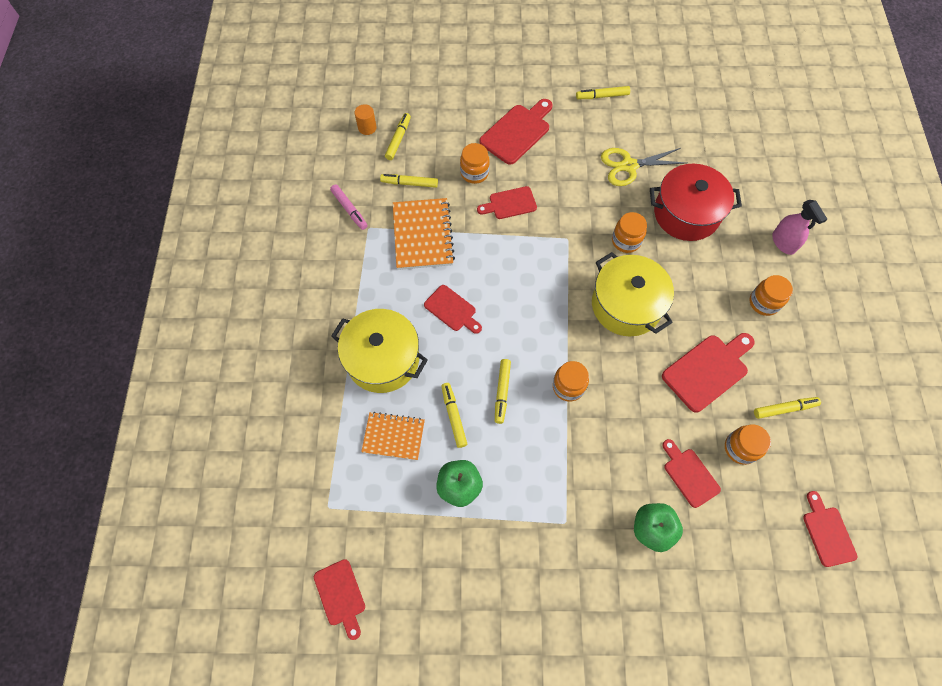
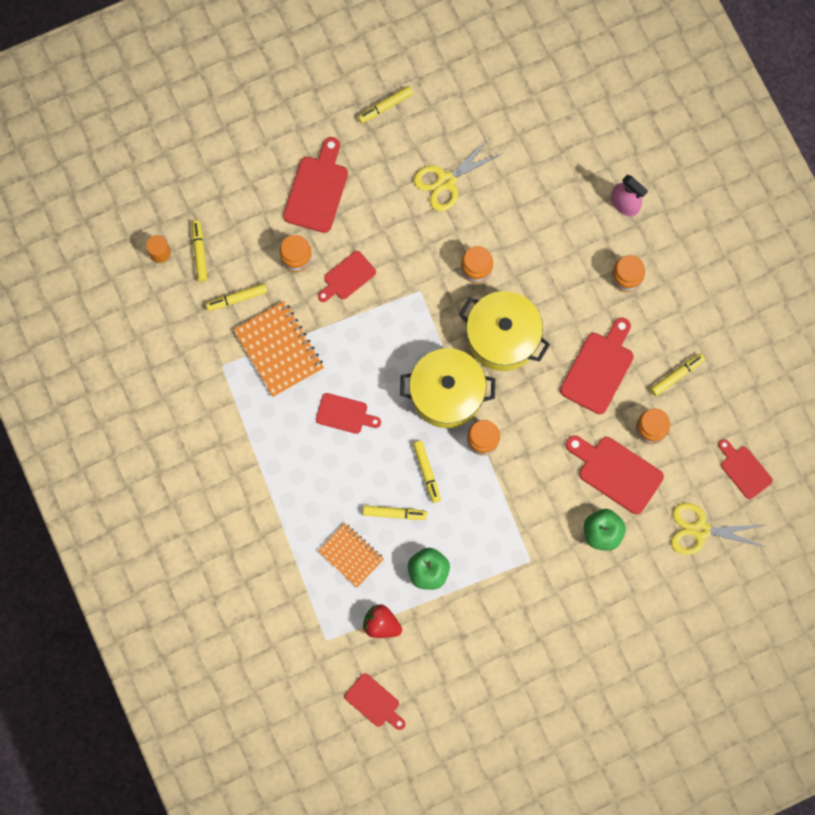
camera: 25 degrees left, 10 degrees up
pink marker [330,184,368,230] -> none
yellow pot [331,309,428,393] -> yellow pot moved to [400,348,495,428]
orange notebook [361,412,425,460] -> orange notebook turned 60 degrees clockwise [318,523,384,587]
yellow marker [441,383,467,448] -> yellow marker turned 135 degrees clockwise [363,505,427,520]
red pot [650,164,742,241] -> none
red cutting board [662,439,721,508] -> red cutting board [566,435,664,514], size x1.57
none -> red strawberry [363,604,402,638]
none -> yellow scissors [671,503,765,555]

